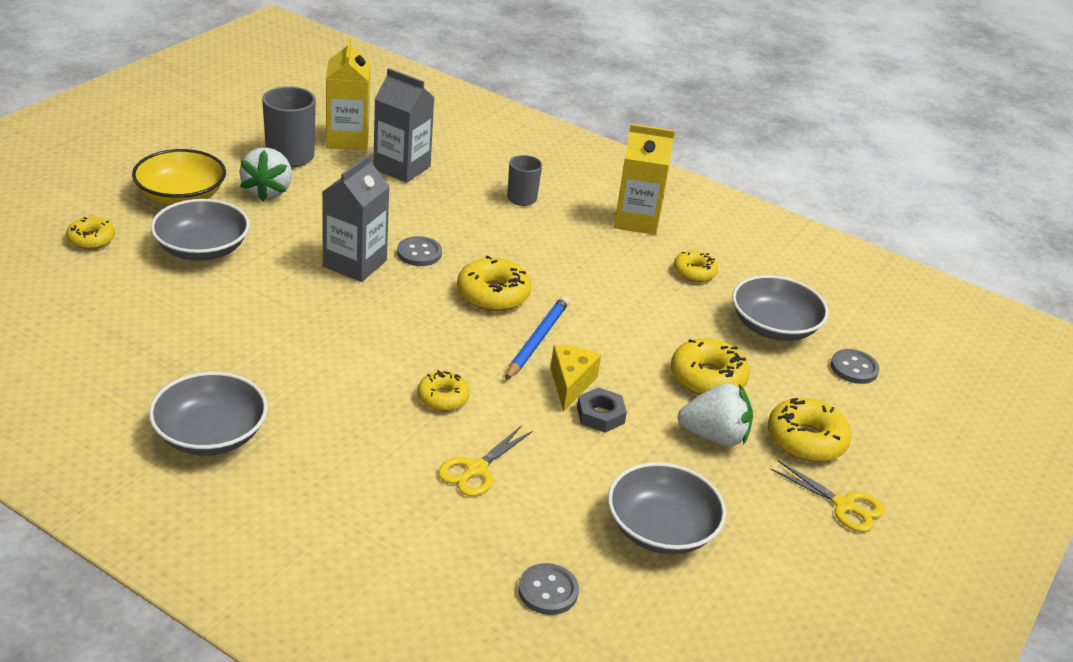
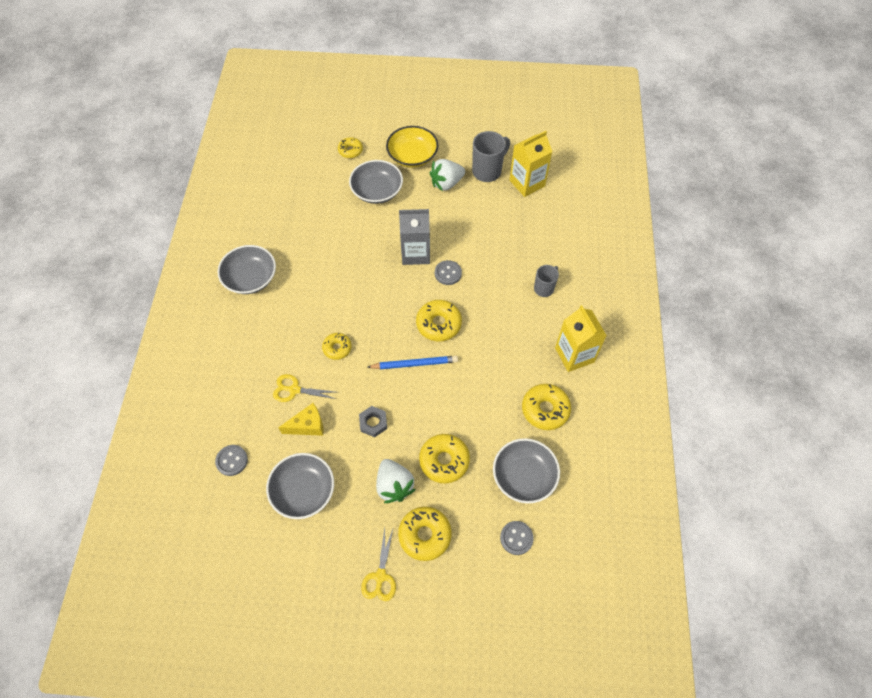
camera: 65 degrees right, 25 degrees up
grey carton [373,68,435,183] -> none
yellow cheese [551,345,601,412] -> yellow cheese moved to [278,403,323,436]
yellow donut [674,250,718,282] -> yellow donut [522,384,571,430], size x1.59

